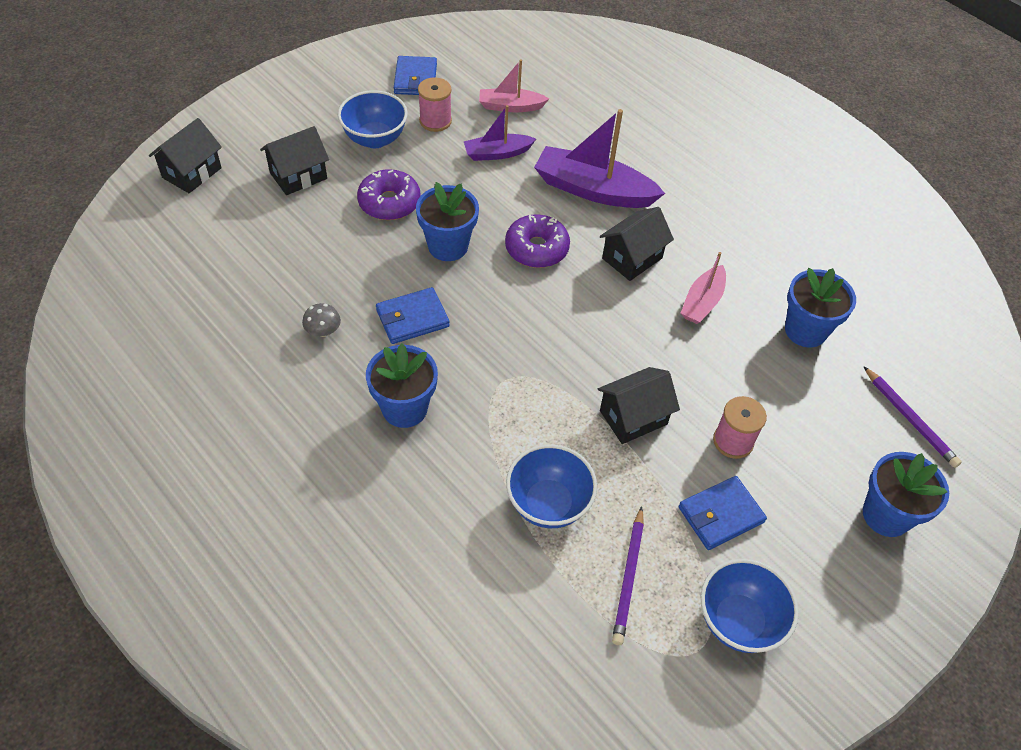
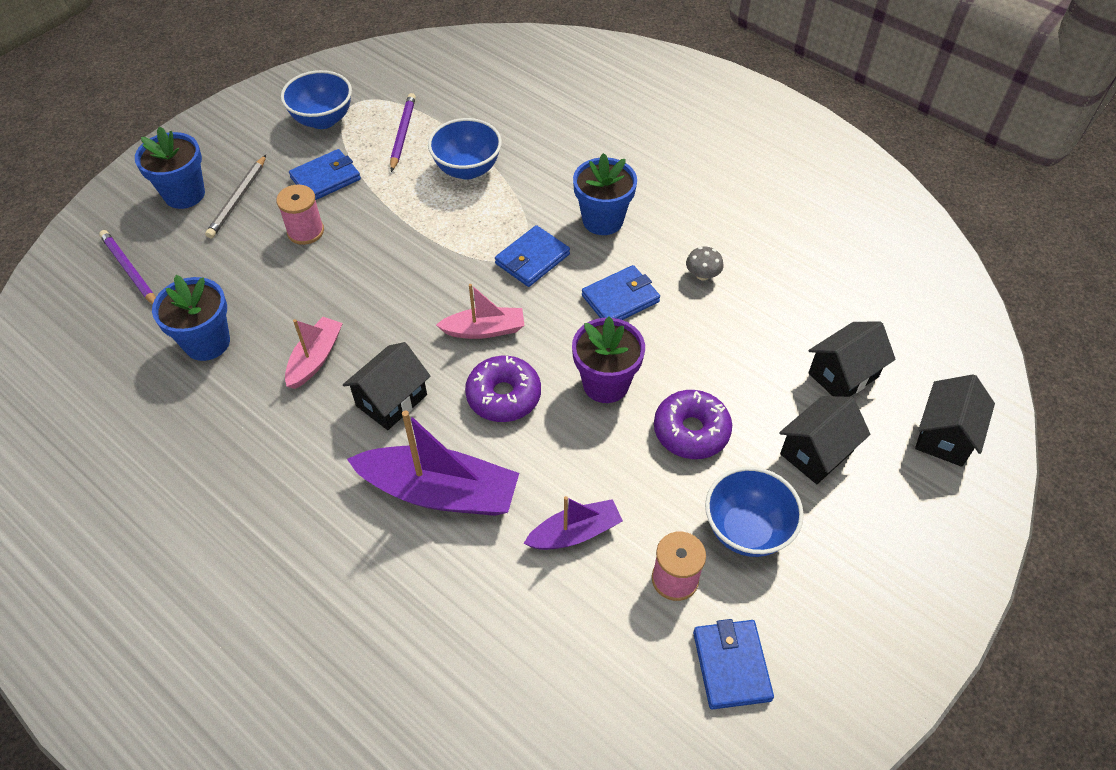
camera: 175 degrees right, 0 degrees up
blue flower pot [416,182,479,261] -> purple flower pot [572,316,645,403]
pink boat [479,60,549,112] -> pink boat moved to [436,284,525,339]
black house [598,367,680,444] -> black house moved to [808,321,896,397]
none -> grey pencil [205,155,266,238]
none -> blue wallet [495,225,570,287]

